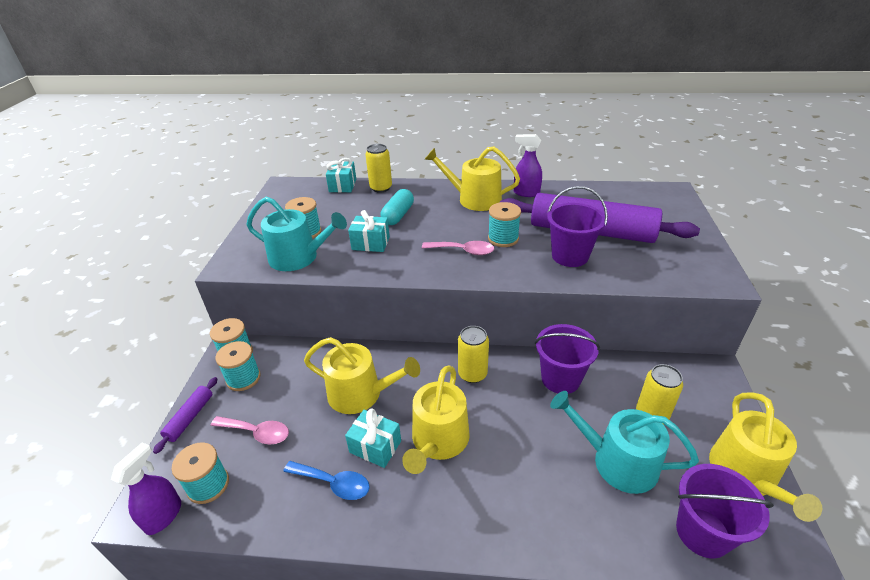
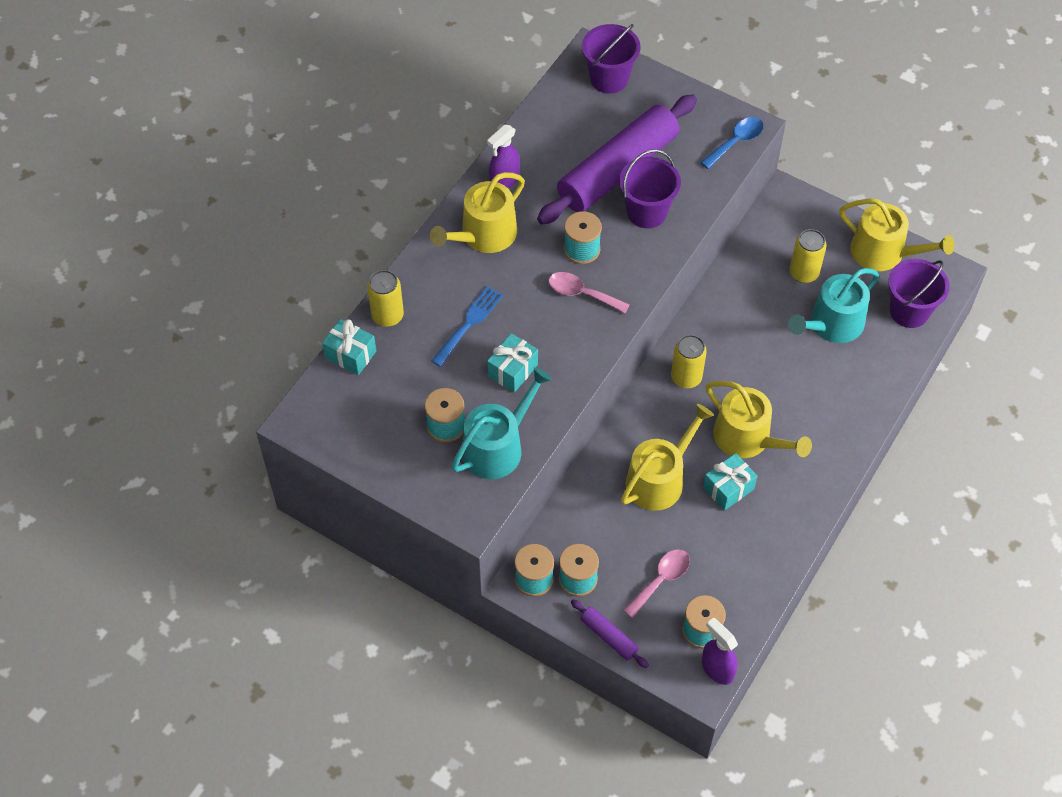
camera: 65 degrees left, 20 degrees up
blue spoon [283,461,370,500] -> blue spoon moved to [700,117,764,169]
turquoise capsule [381,189,414,225] -> blue fork [431,286,503,367]
pink spoon [422,241,494,255] -> pink spoon turned 105 degrees counterclockwise [548,272,630,314]
purple bucket [535,324,600,394] -> purple bucket moved to [582,24,641,94]

